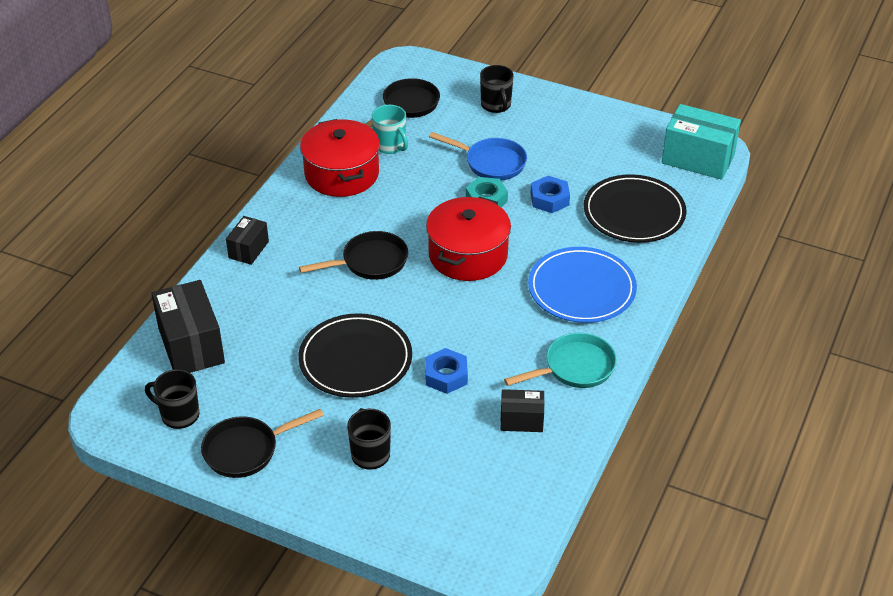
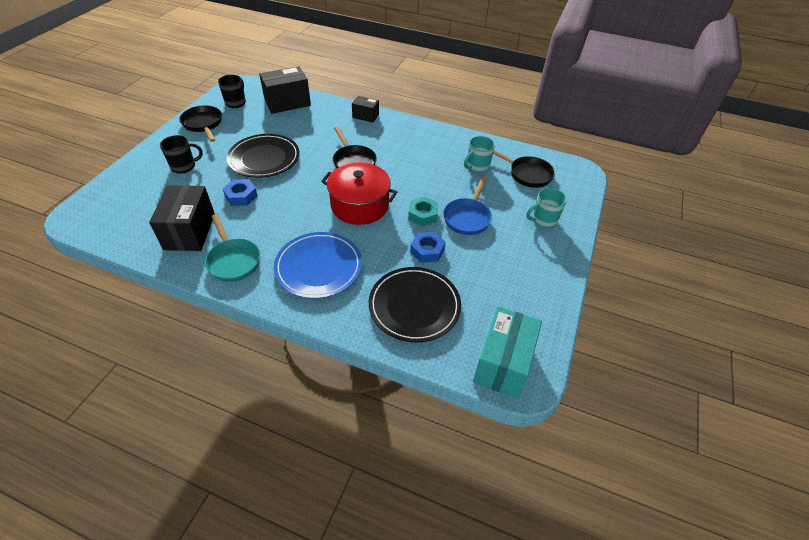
camera: 85 degrees right, 5 degrees up
red pot [300,119,380,197] -> none
black mug [480,65,514,113] -> turquoise mug [526,188,567,228]
black box [501,389,545,432] -> black box [149,185,215,251], size x1.81

